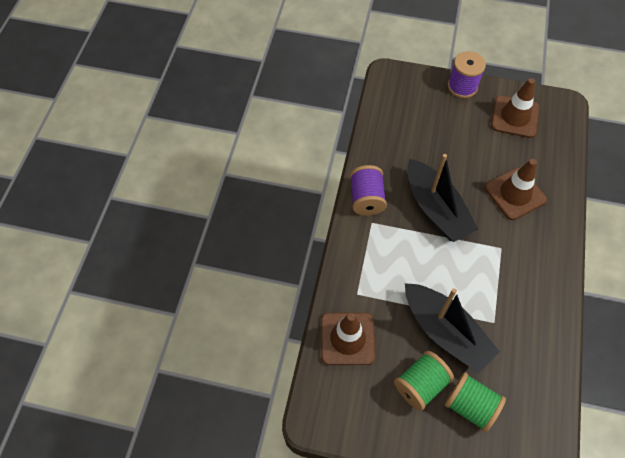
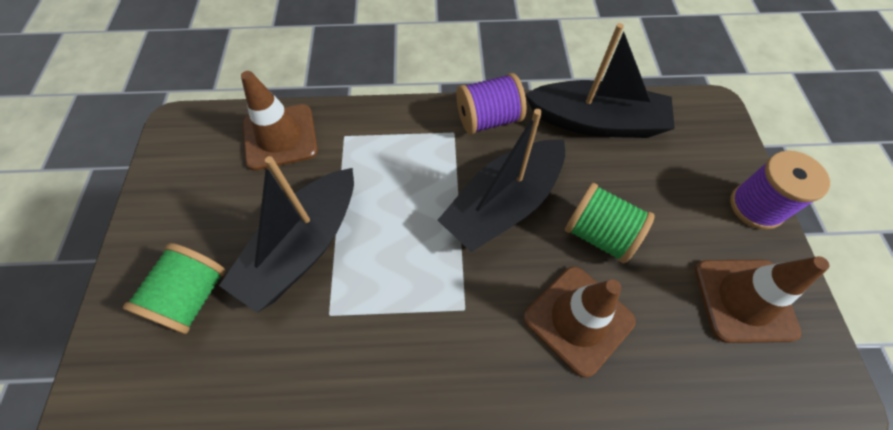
camera: 75 degrees right, 0 degrees up
green spool [394,351,454,411] -> green spool moved to [565,183,655,263]
none -> black boat [525,23,675,138]

